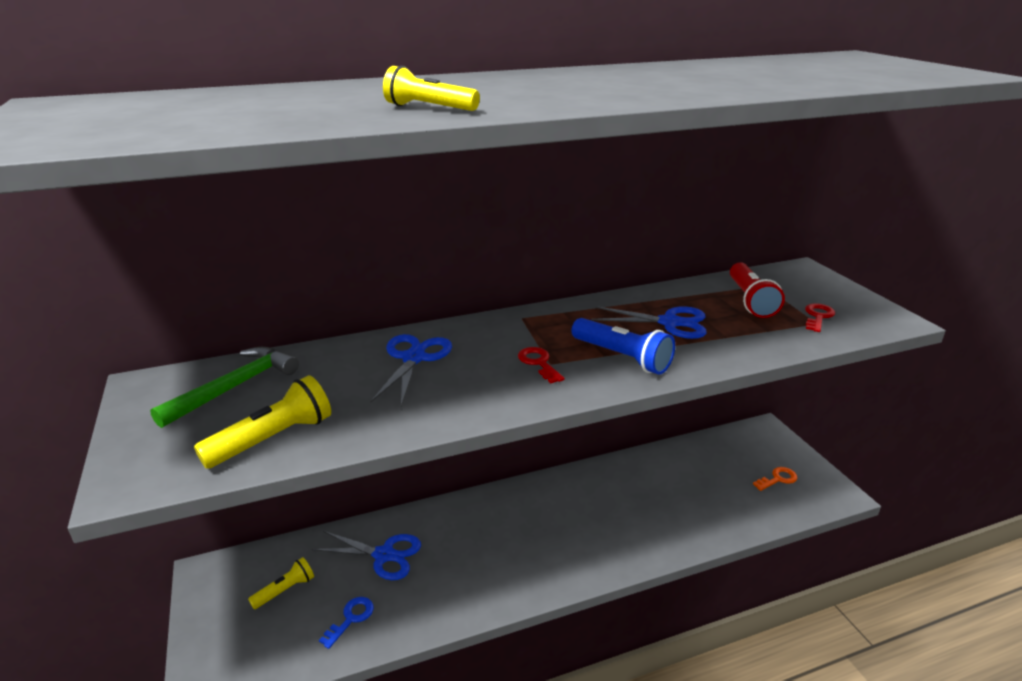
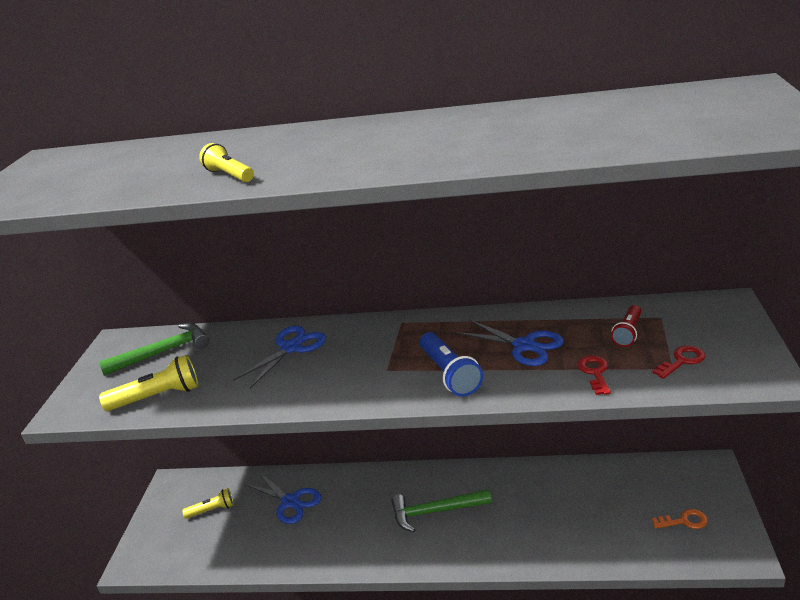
camera: 30 degrees right, 0 degrees up
blue key [319,597,374,649] -> none
red key [518,347,565,383] -> red key moved to [578,356,611,395]
red flashlight [730,262,785,318] -> red flashlight [611,305,641,347], size x0.65
none -> green hammer [391,489,492,532]

